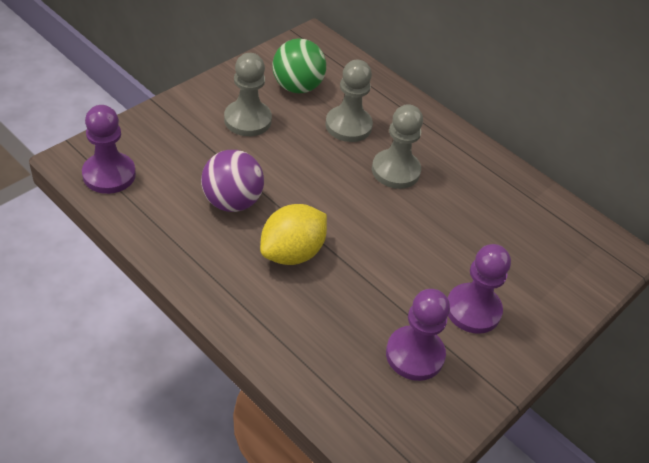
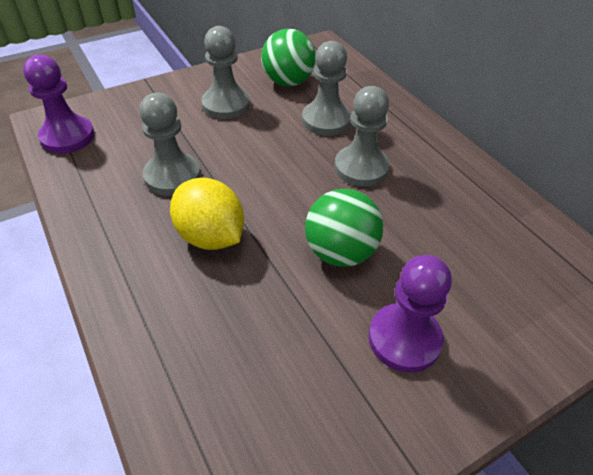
camera: 20 degrees right, 0 degrees up
purple ball [201,150,264,212] -> grey pawn [139,93,201,196]
yellow lemon [260,204,327,265] -> yellow lemon turned 75 degrees clockwise [170,178,244,250]
purple pawn [386,289,450,381] -> none
none -> green ball [305,189,383,267]

